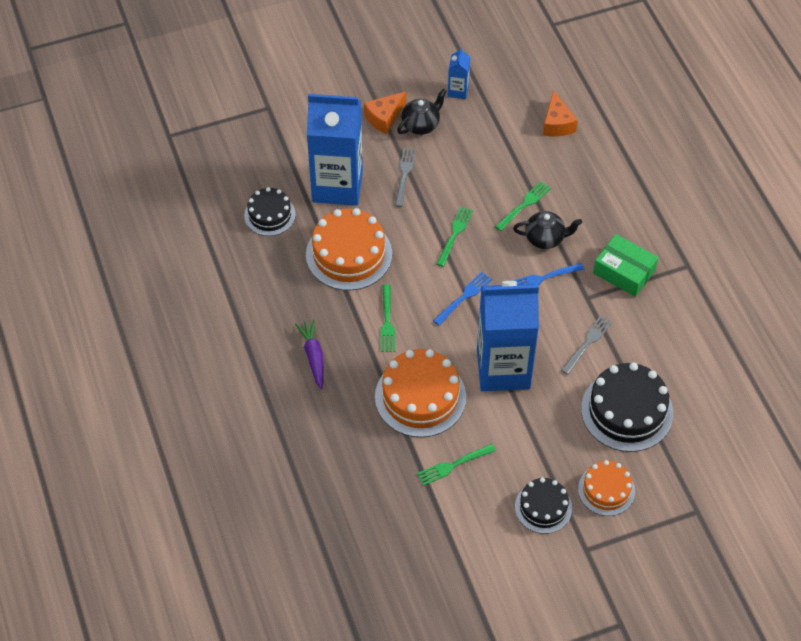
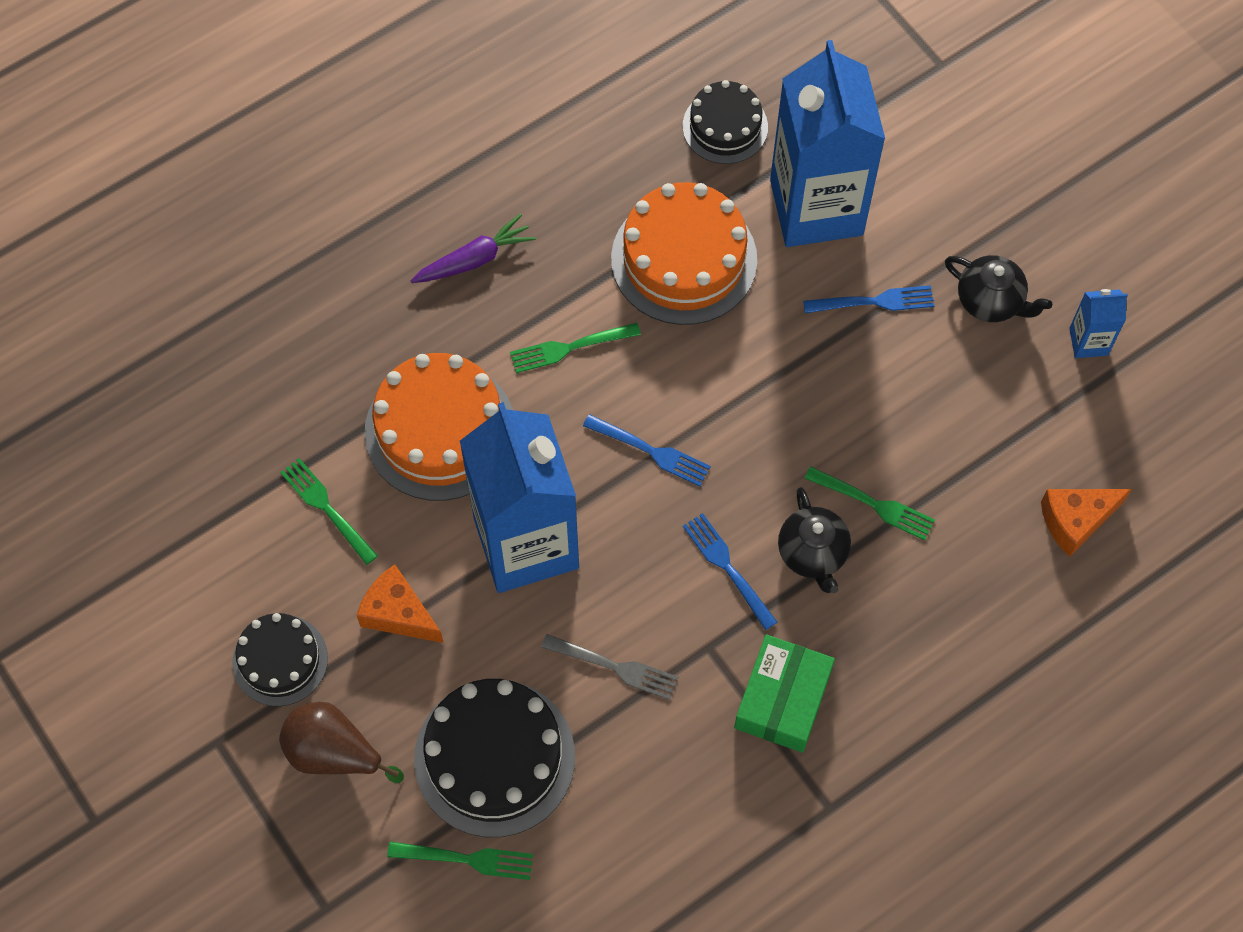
camera: 75 degrees right, 10 degrees up
orange cheese [364,91,406,134] -> orange cheese moved to [356,564,444,643]
grey fork [394,148,417,207] -> blue fork [803,285,934,313]
green fork [436,206,473,267] -> green fork moved to [387,842,533,880]
orange cake [578,460,635,516] -> brown pear [279,702,404,783]

